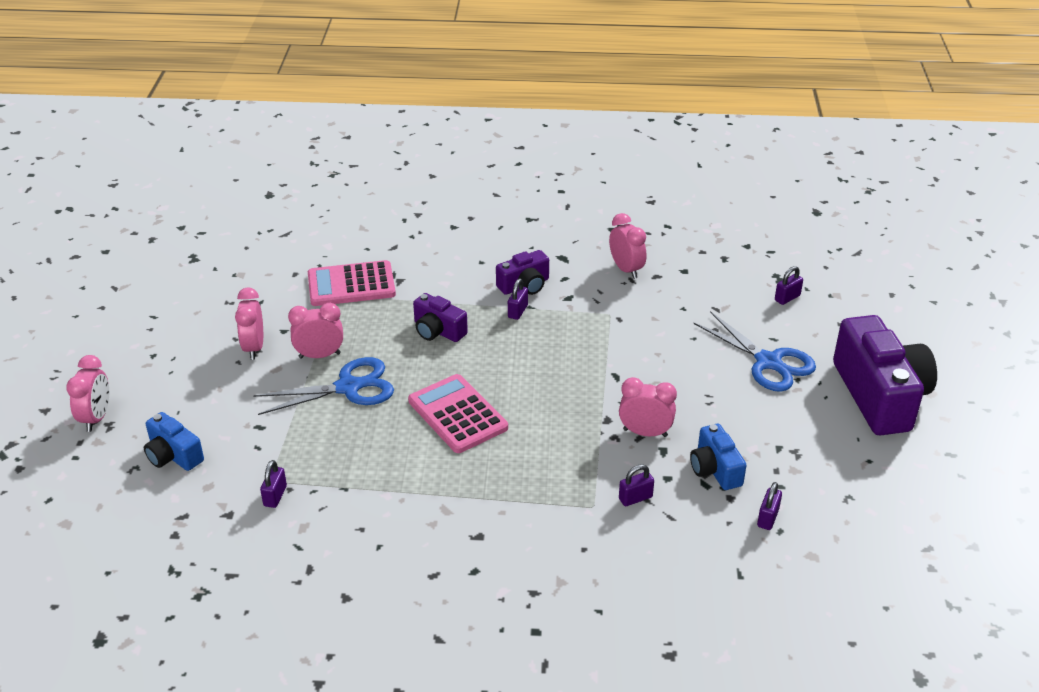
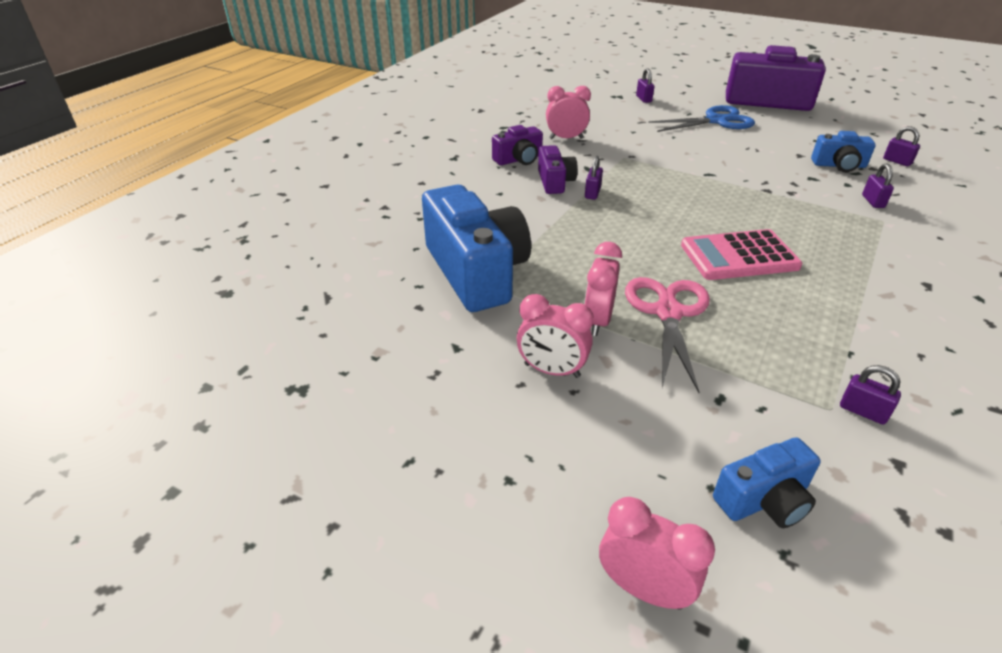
camera: 65 degrees left, 0 degrees up
blue scissors [253,357,394,415] -> pink scissors [625,277,710,393]
pink calculator [308,260,396,306] -> blue camera [422,185,531,312]
purple camera [413,293,468,342] -> purple camera moved to [492,125,543,165]
purple padlock [508,279,528,320] -> purple padlock turned 60 degrees clockwise [585,156,603,200]
pink clock [619,377,677,437] -> none

